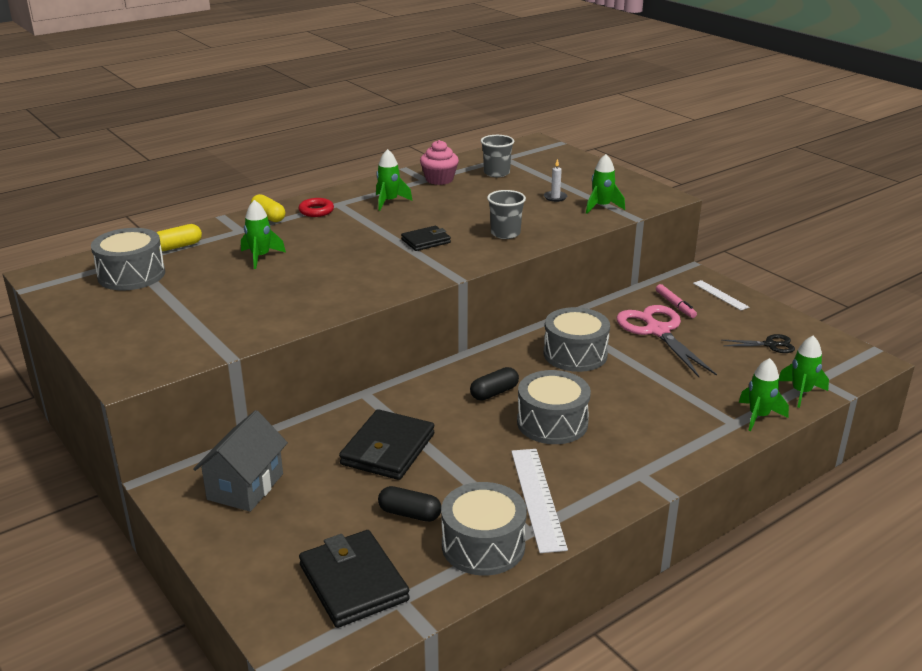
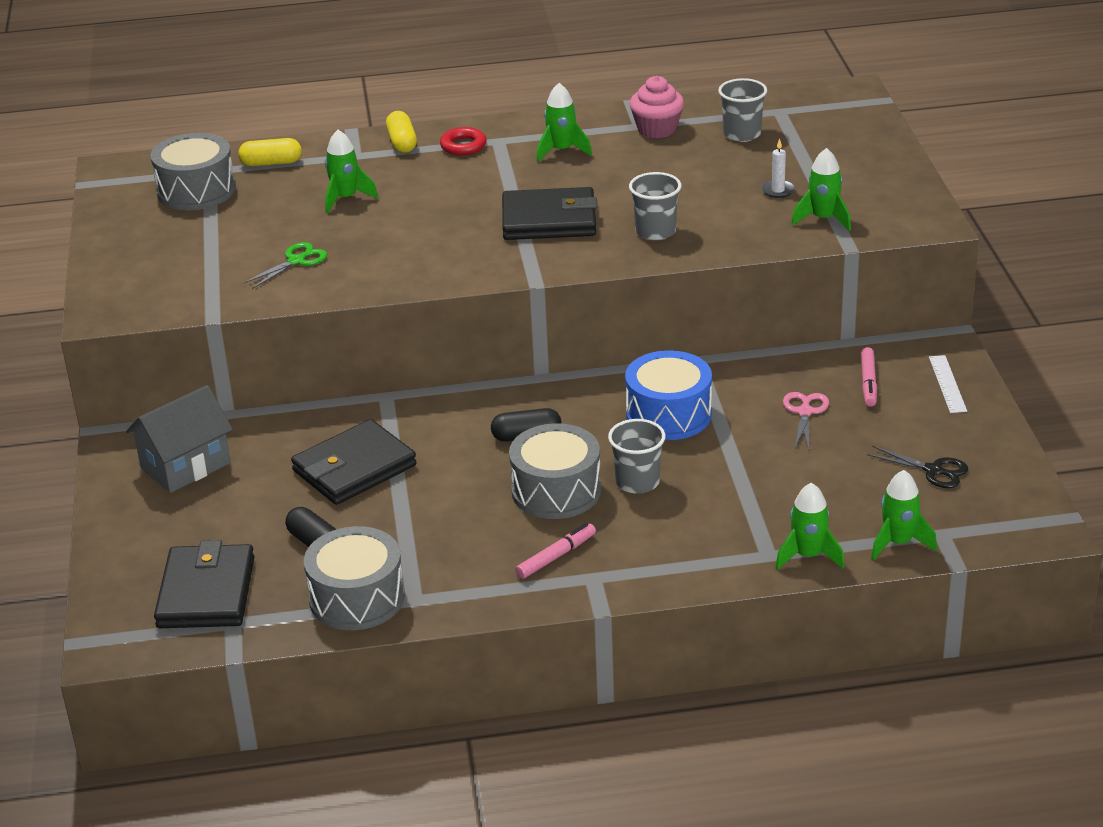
camera: 30 degrees right, 5 degrees up
black wallet [401,226,451,251] -> black wallet [502,187,598,240], size x1.72
white ruler [511,449,568,553] -> none
grey drum [544,307,610,372] -> blue drum [625,350,712,440]
pink scissors [616,305,717,377] -> pink scissors [783,392,829,450], size x0.51
none -> green scissors [243,242,327,289]
none -> pink marker [515,523,596,579]
none -> grey cup [608,419,666,494]

